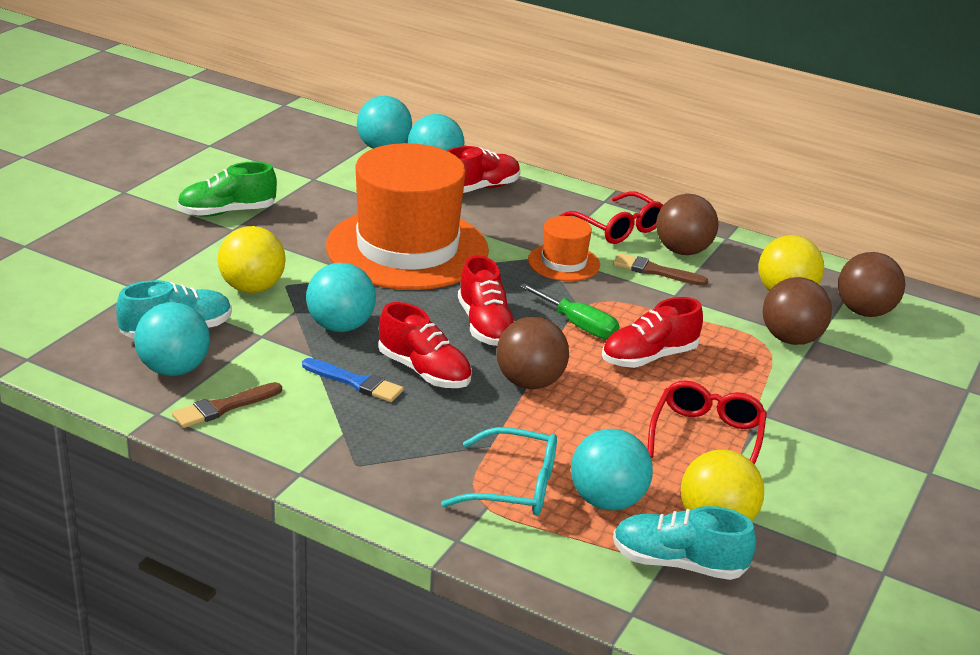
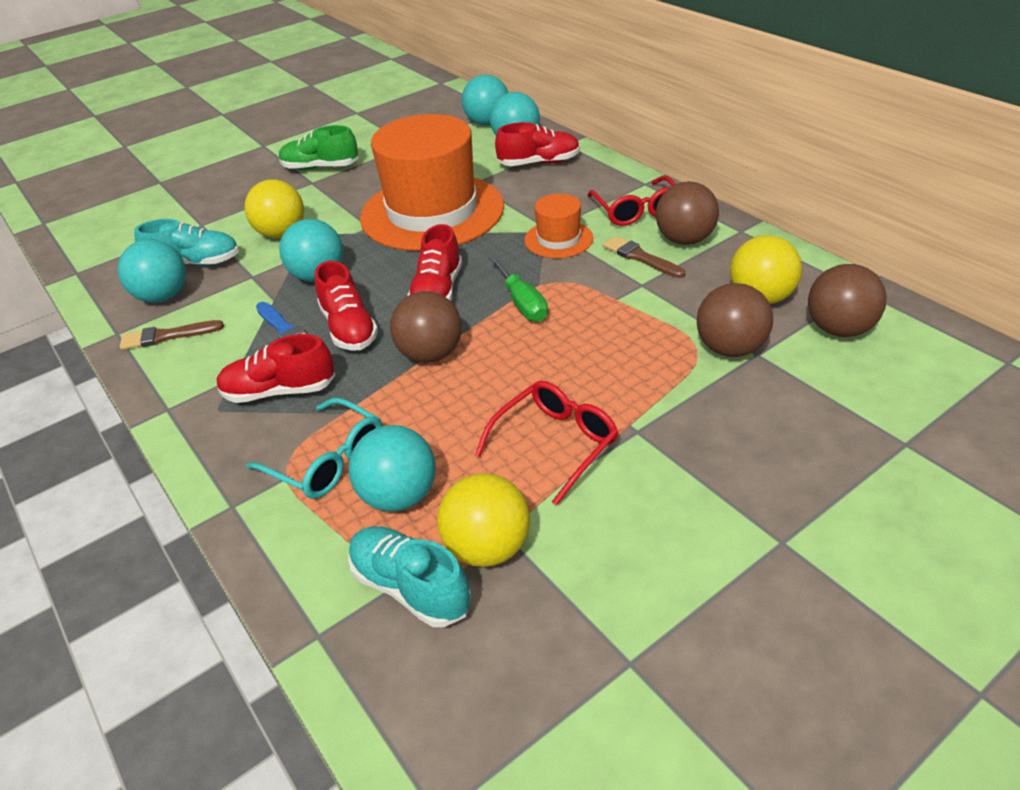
camera: 30 degrees right, 10 degrees up
red shoe [602,297,703,368] -> red shoe moved to [216,334,335,403]

